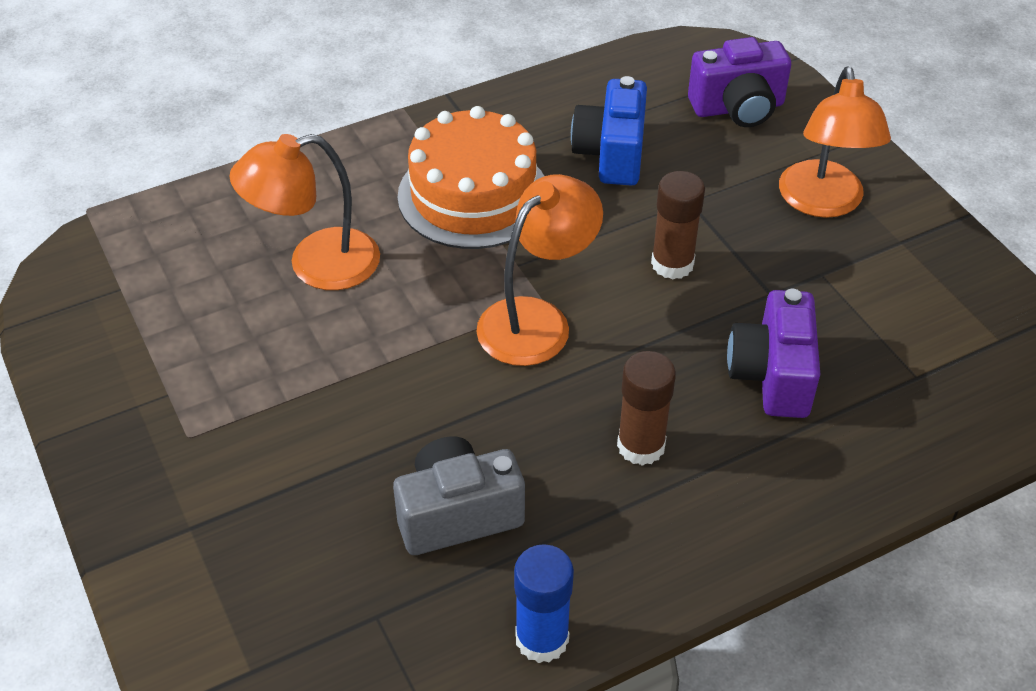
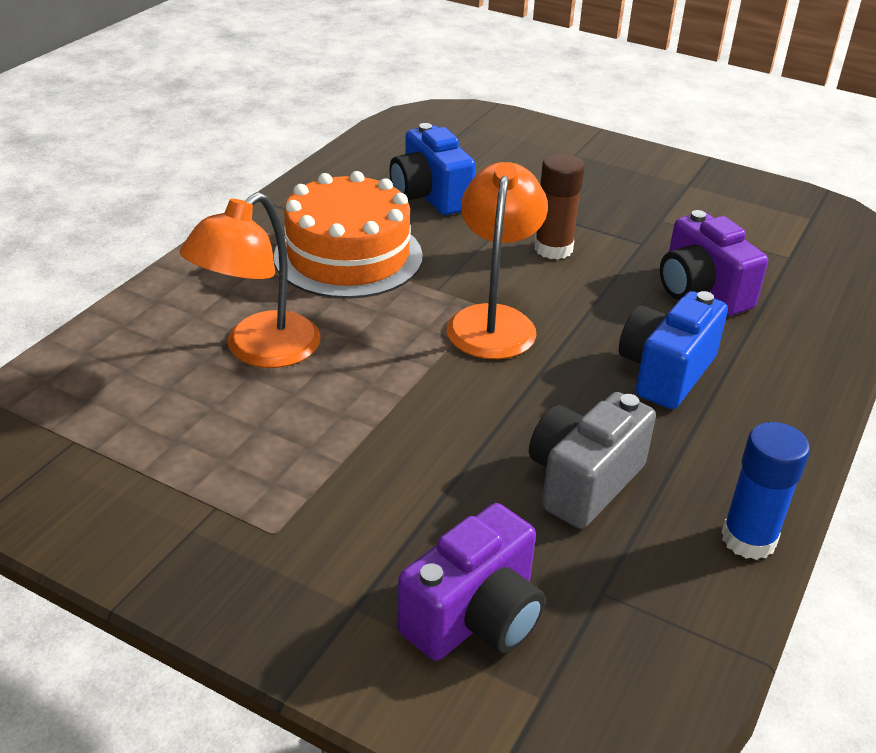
camera: 35 degrees left, 10 degrees down
brown glue stick [617,351,676,466] -> blue camera [619,291,728,409]
purple camera [688,37,791,127] -> purple camera moved to [398,503,545,661]
orange lamp [779,66,891,218] -> none

